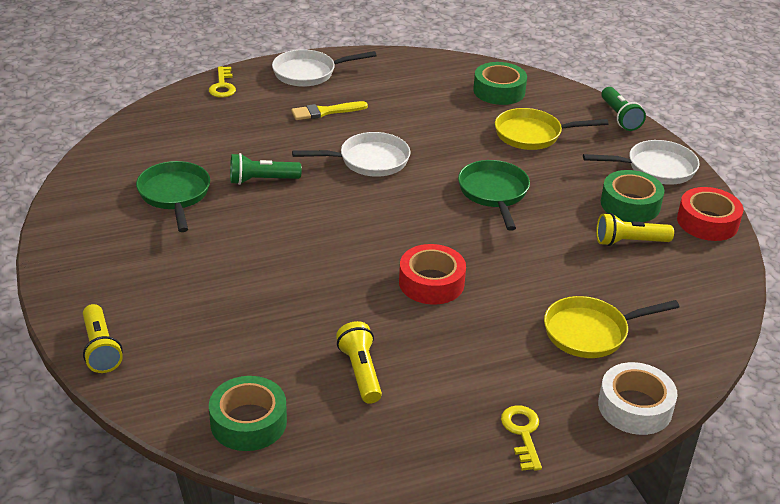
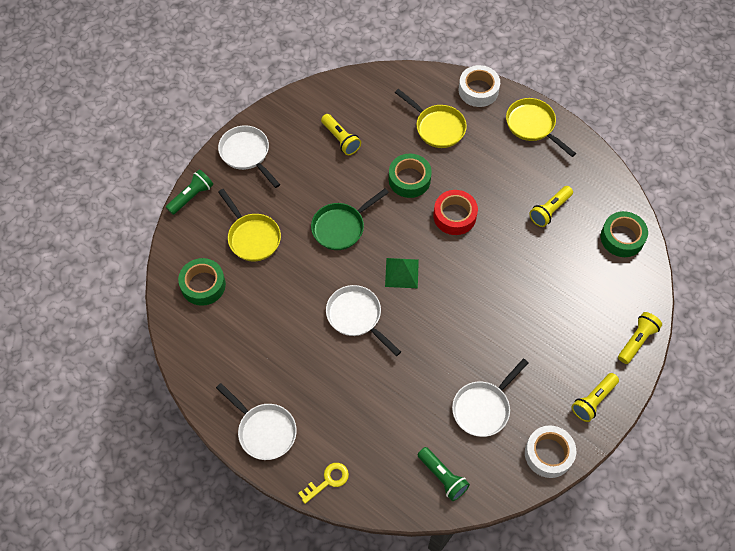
camera: 120 degrees left, 25 degrees up
green pan [136,161,210,232] -> white pan [452,358,528,437]
green flashlight [230,153,302,185] -> green flashlight moved to [418,447,470,501]
yellow brush [291,101,368,120] -> none
yellow key [501,405,542,471] -> yellow pan [506,98,576,157]
green tape [601,170,665,222] -> green tape moved to [389,154,432,198]
red tape [677,187,743,241] -> none
none -> green pyramid [385,258,419,288]
none -> white tape [525,425,576,478]
none -> yellow flashlight [572,373,619,422]

